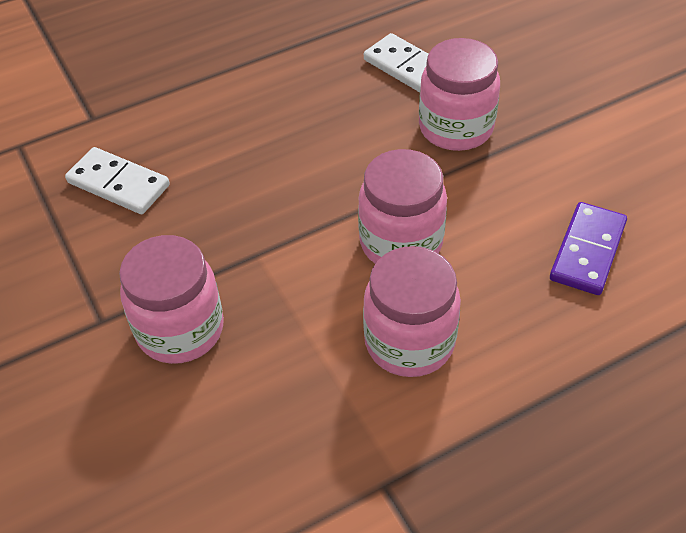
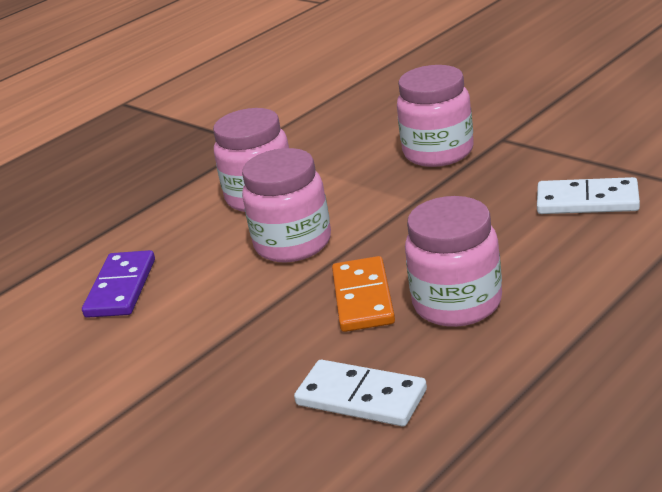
camera: 165 degrees right, 20 degrees down
pink jar [419,38,500,151] -> pink jar moved to [405,196,502,327]
none -> orange domino [332,256,395,332]

